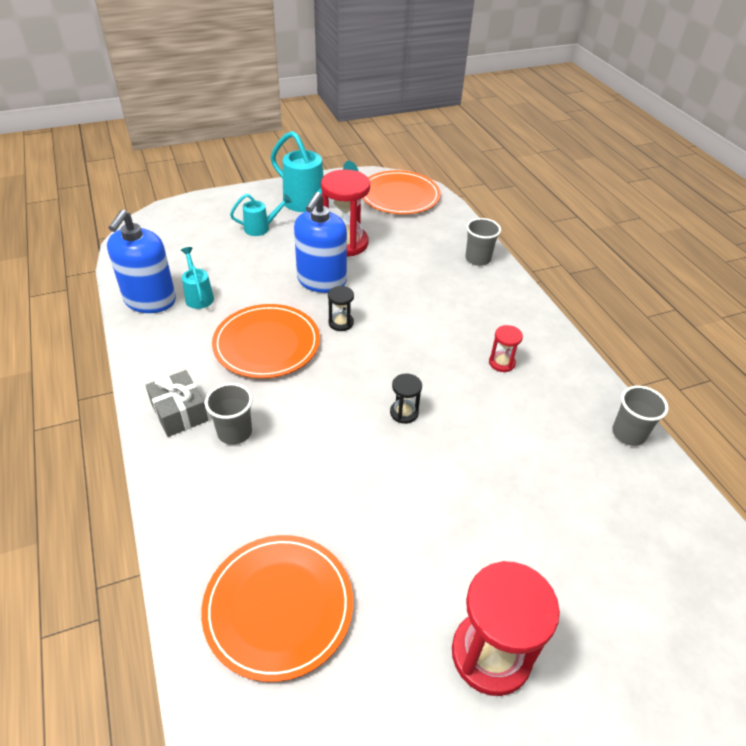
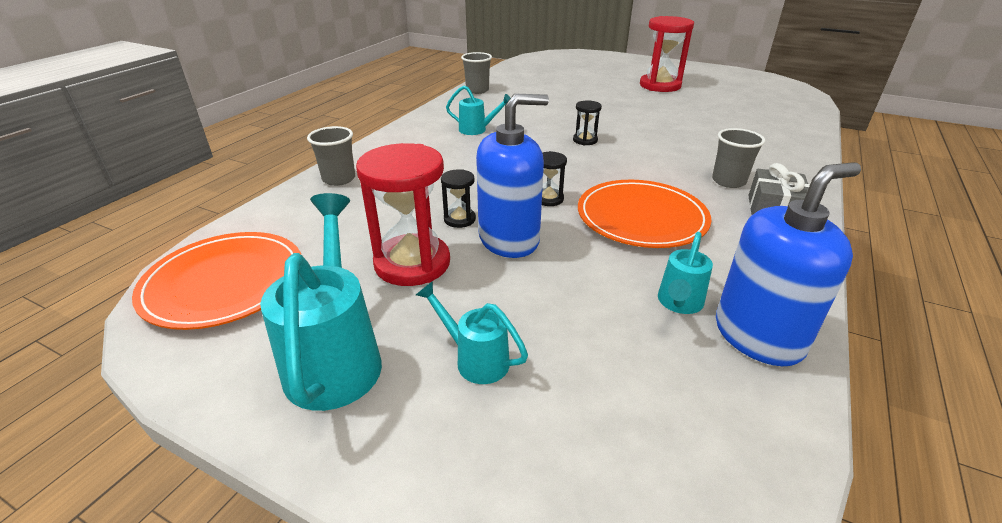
camera: 130 degrees left, 10 degrees down
orange plate [201,535,353,682] -> none
red hourglass [489,325,523,372] -> turquoise watering can [446,85,510,135]
none -> black hourglass [441,169,476,228]

